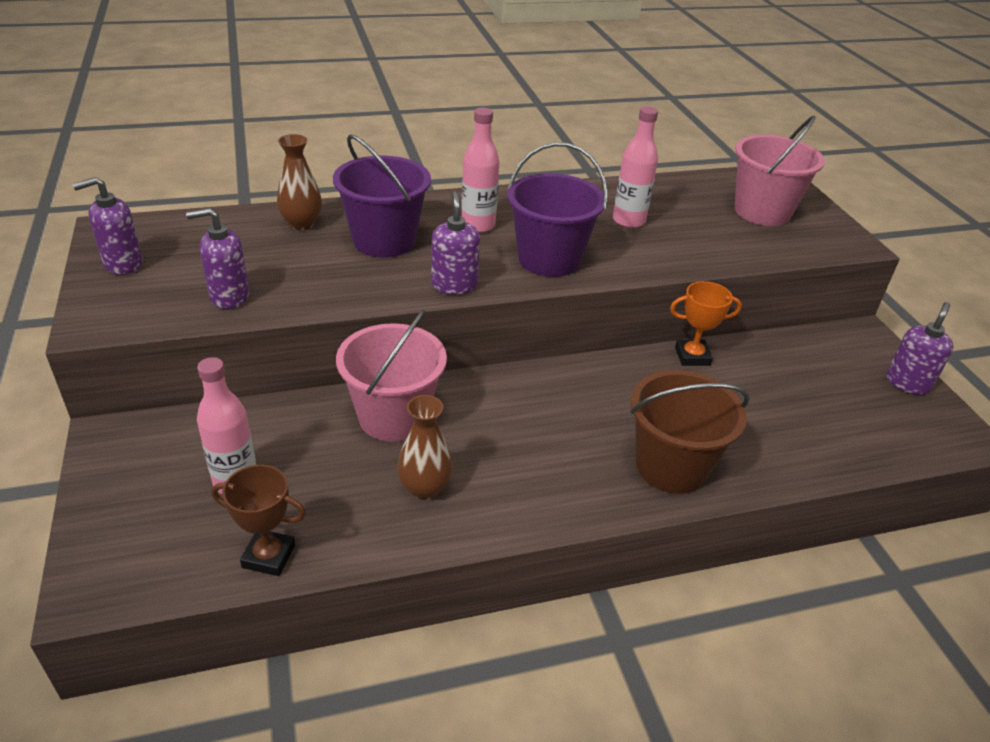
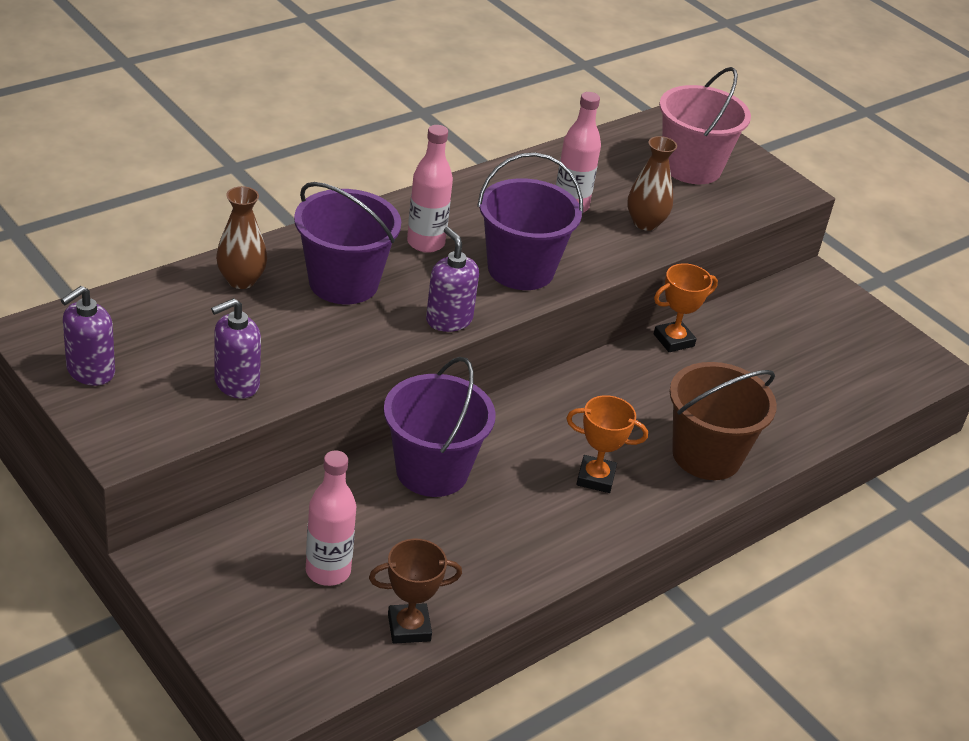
camera: 25 degrees left, 0 degrees up
pink bucket [336,310,447,442] -> purple bucket [384,357,496,497]
brown vase [397,395,453,500] -> brown vase moved to [627,136,677,231]
purple soap dispenser [887,302,953,395] -> none
none -> orange trophy [566,395,648,493]

